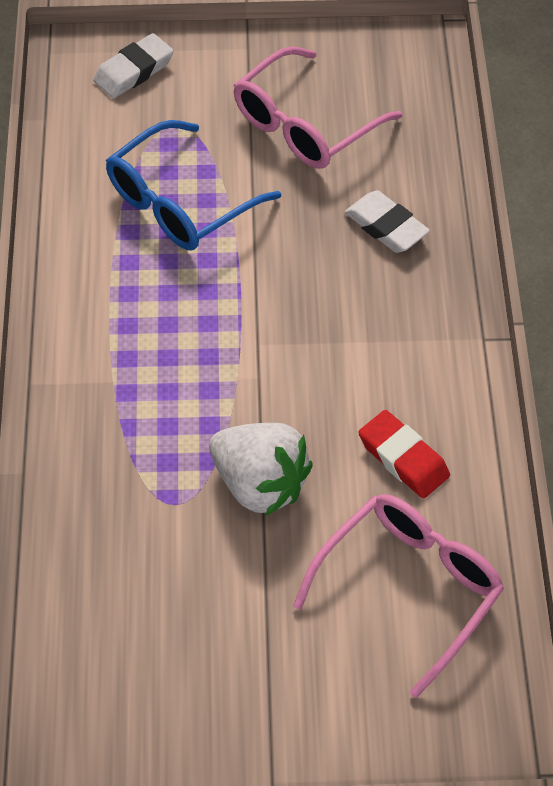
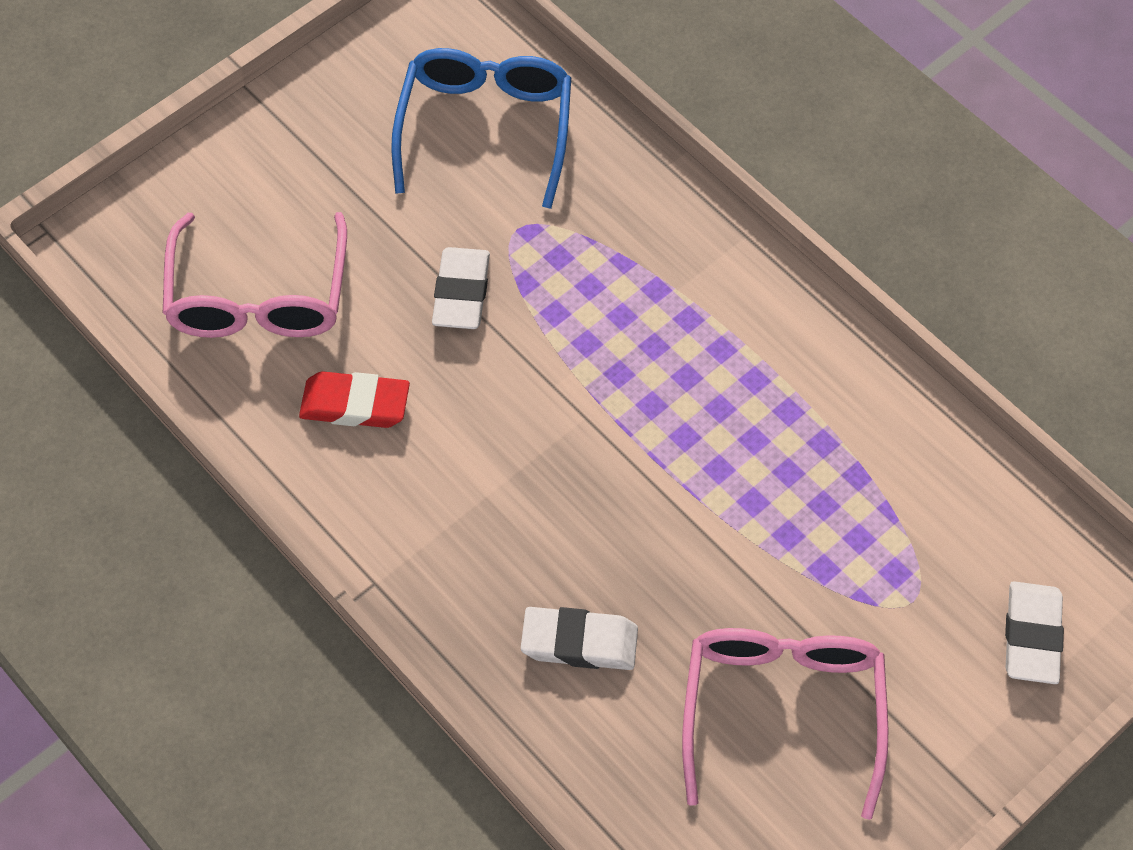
camera: 140 degrees right, 5 degrees up
blue glasses [106,120,281,250] -> blue glasses moved to [391,48,571,209]
white strawberry [209,423,312,516] -> white eraser [432,247,490,329]

